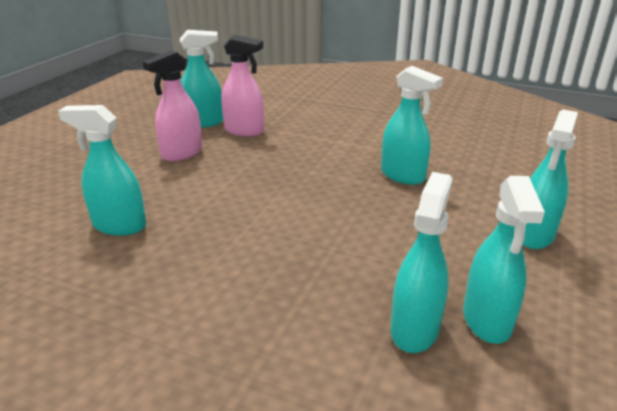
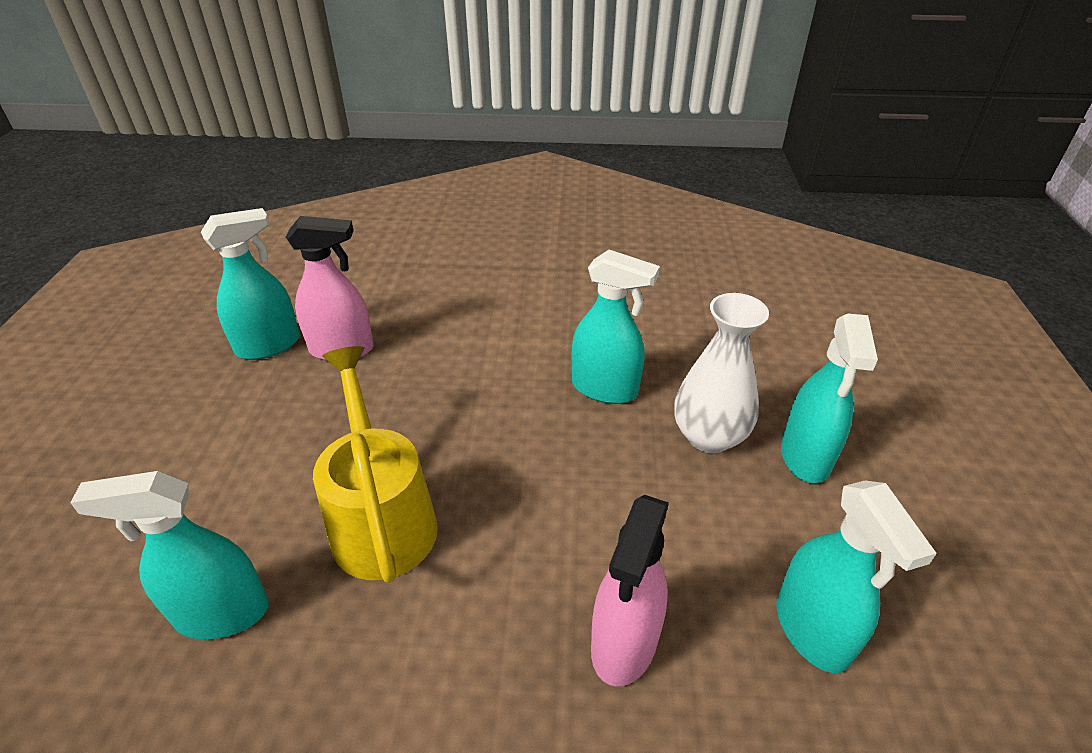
camera: 20 degrees left, 10 degrees up
pink spray bottle [143,50,202,161] -> pink spray bottle moved to [591,495,669,687]
turquoise spray bottle [391,172,453,353] -> none
none -> yellow watering can [313,346,438,583]
none -> white vase [674,293,769,453]

